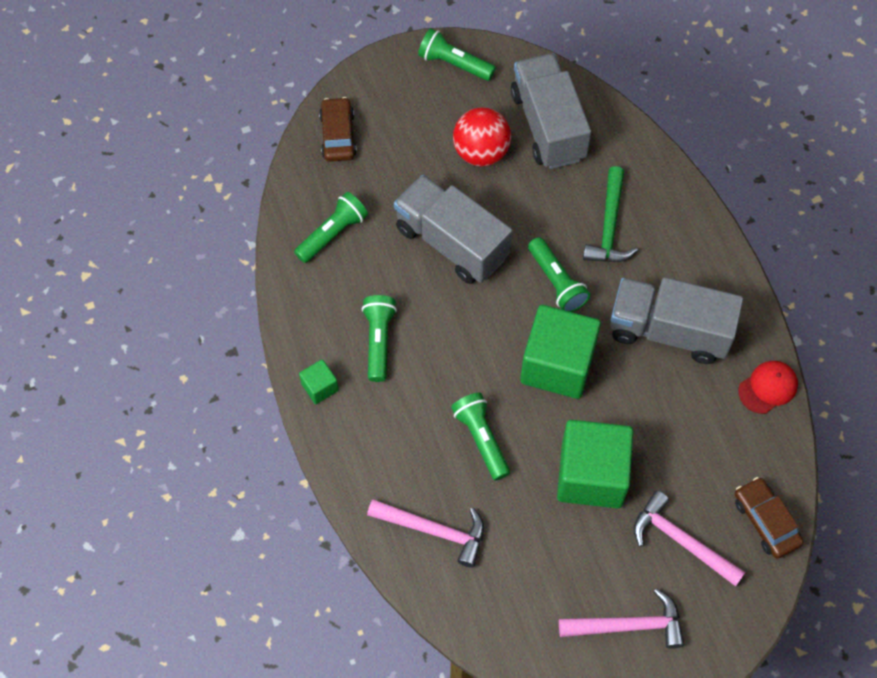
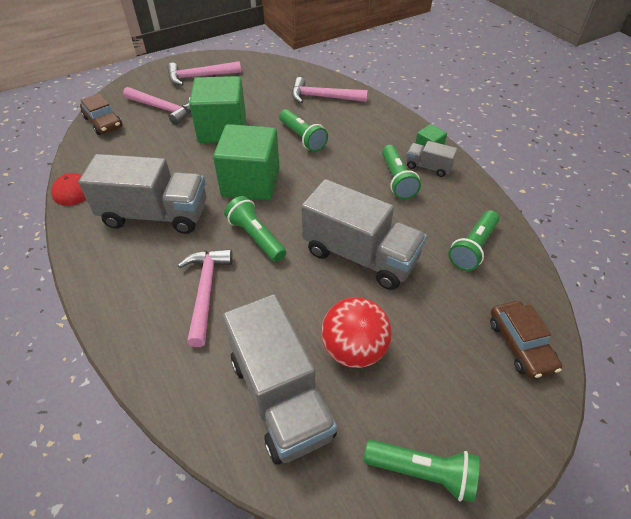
camera: 170 degrees right, 15 degrees down
green hammer [583,166,638,262] -> pink hammer [178,249,233,347]
none -> grey truck [407,141,458,177]

